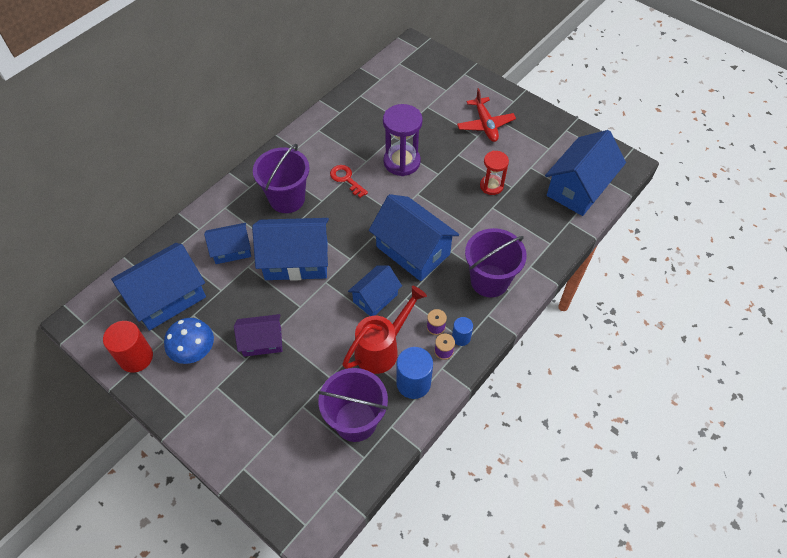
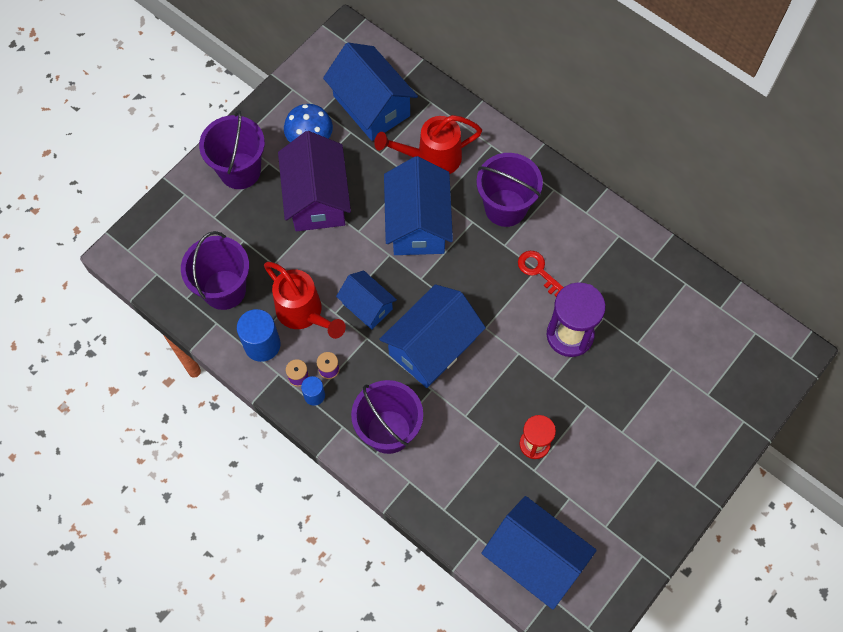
camera: 90 degrees right, 10 degrees up
red cylinder [103,321,153,373] -> none
blue house [204,223,251,264] -> red watering can [374,115,482,174]
purple house [234,314,282,357] -> purple house [278,131,351,231], size x1.71
red key [330,165,368,198] -> red key turned 90 degrees counterclockwise [518,251,564,297]
red plane [457,88,516,142] -> none
none -> purple bucket [199,110,265,189]

